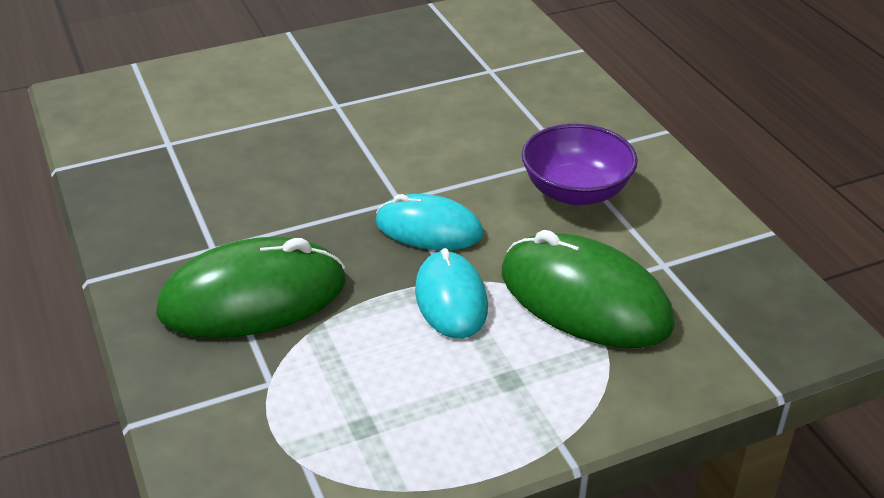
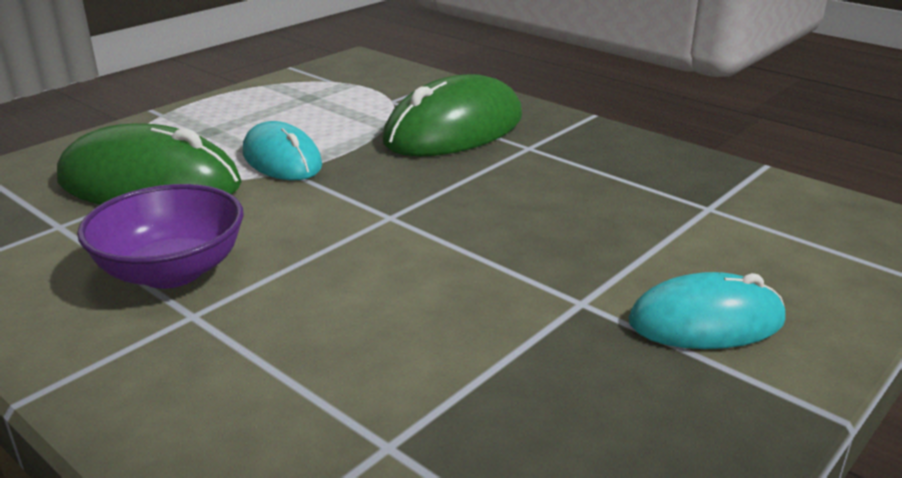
camera: 155 degrees right, 10 degrees down
turquoise mouse [375,194,483,250] -> turquoise mouse moved to [628,272,786,349]

